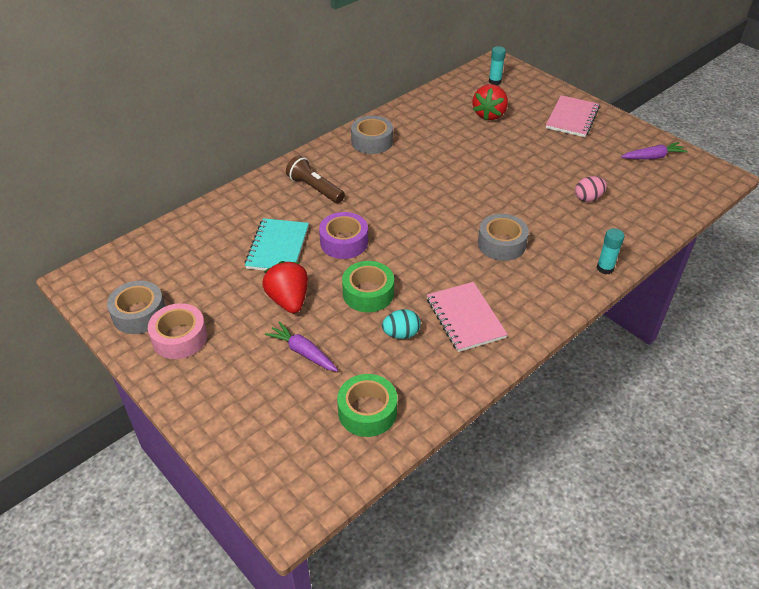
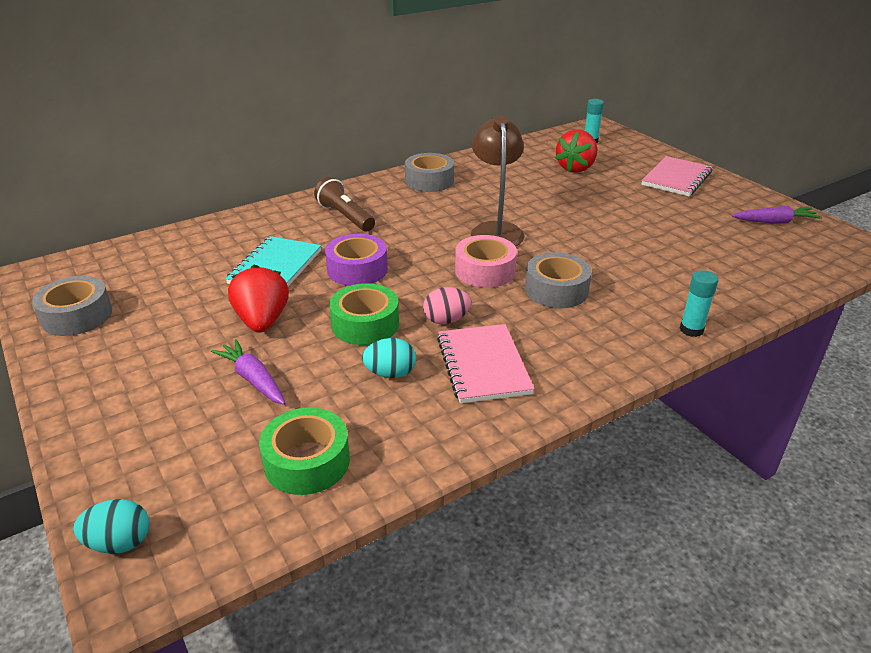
camera: 10 degrees right, 10 degrees down
pink tape [148,303,207,359] -> pink tape moved to [455,235,517,288]
pink egg [575,176,607,202] -> pink egg moved to [423,287,472,324]
none -> turquoise egg [73,499,149,554]
none -> brown lamp [471,116,525,246]

